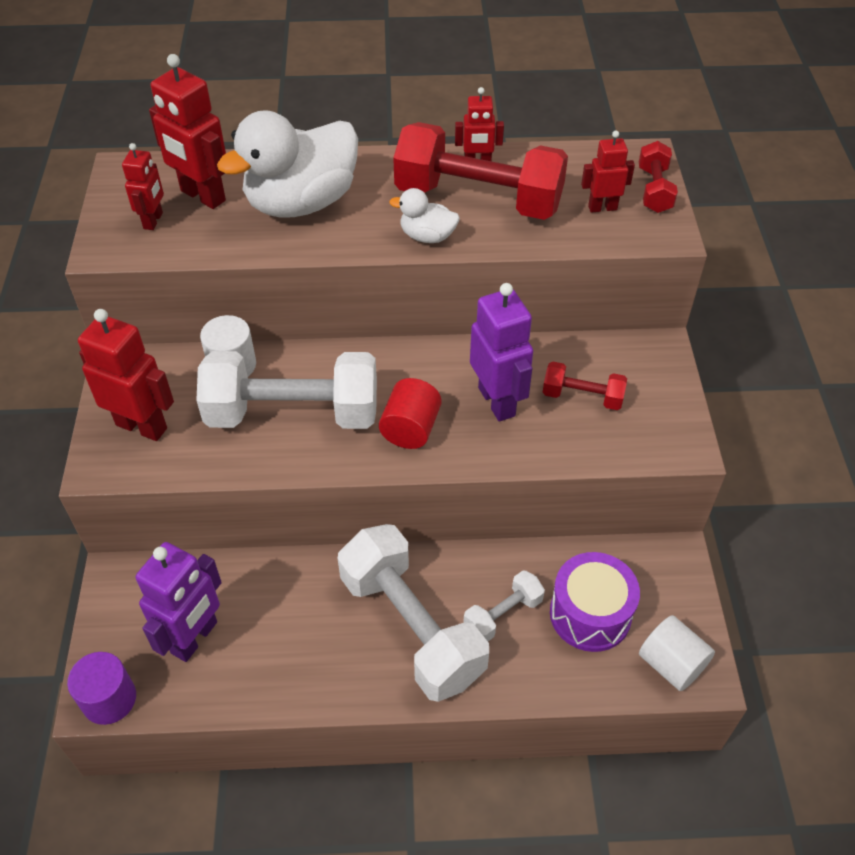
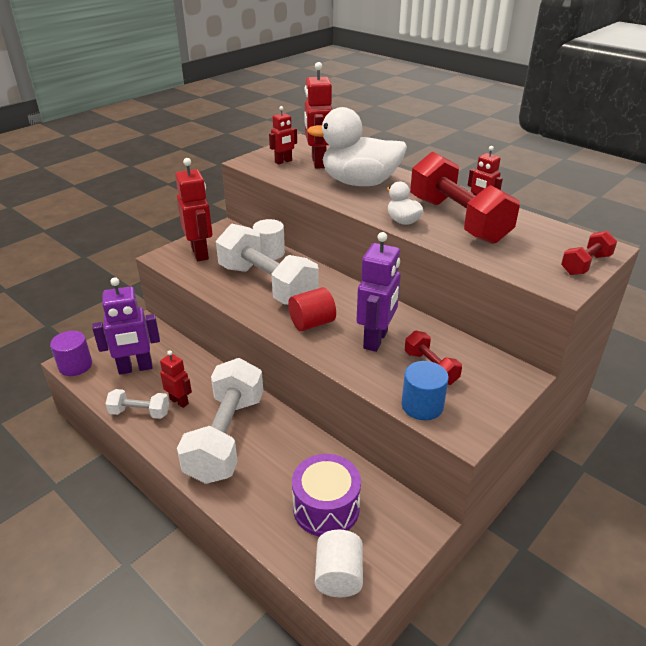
camera: 45 degrees right, 15 degrees down
white dumbbell [463,570,545,641] -> white dumbbell moved to [105,389,169,419]
red robot [581,131,635,213] -> red robot moved to [160,350,192,408]
none -> blue cylinder [402,361,449,420]

